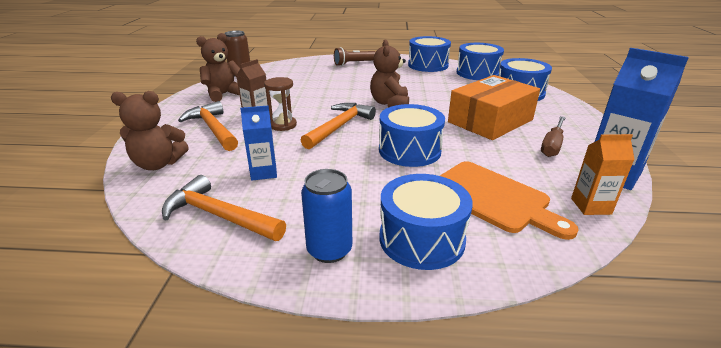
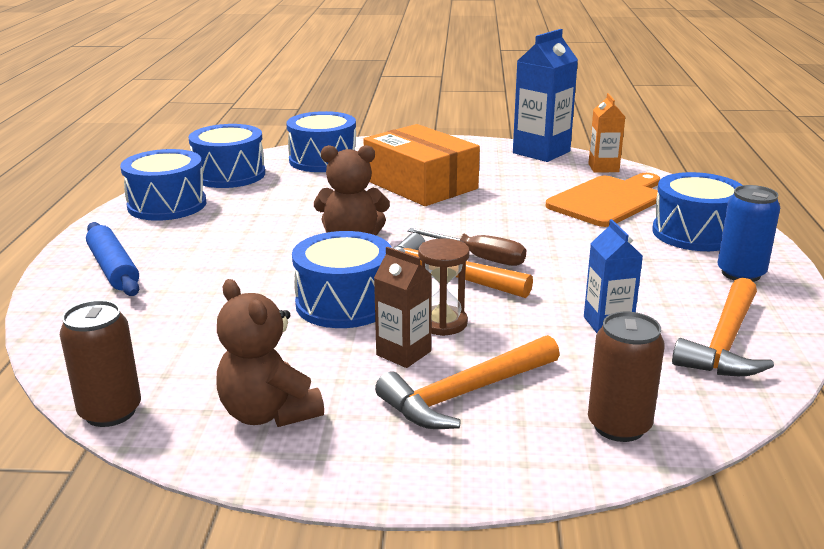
camera: 90 degrees left, 5 degrees down
brown teddy bear [111,91,189,170] -> brown can [588,312,665,442]
brown flashlight [334,47,376,66] -> blue rolling pin [86,222,139,296]
blue drum [379,104,445,167] -> blue drum moved to [292,231,392,328]
brown screwdriver [541,116,566,157] -> brown screwdriver moved to [407,228,526,266]

